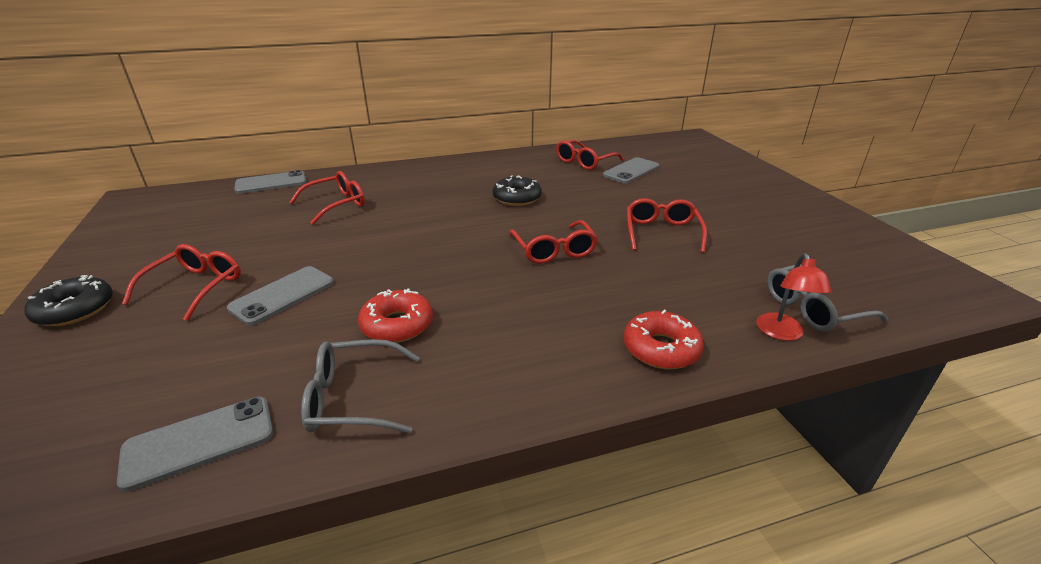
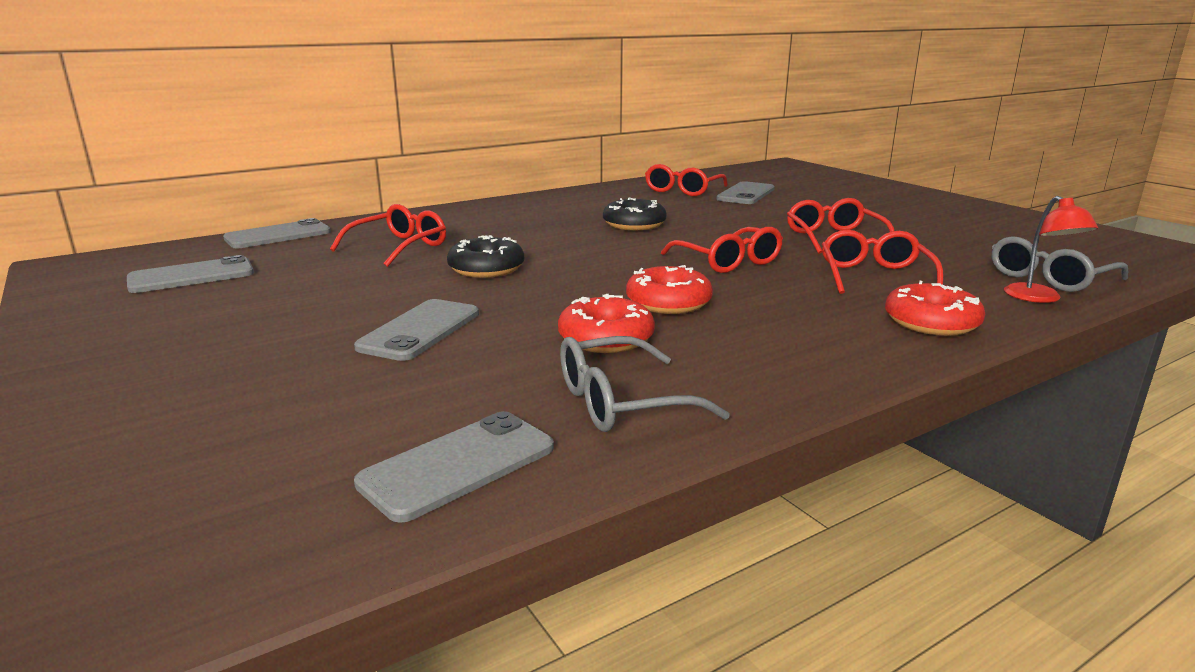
camera: 15 degrees left, 10 degrees down
black donut [25,275,113,326] -> black donut moved to [447,235,524,278]
red glasses [122,244,241,321] -> red glasses moved to [822,230,944,294]
none -> grey phone [127,255,254,293]
none -> red donut [626,265,713,314]

